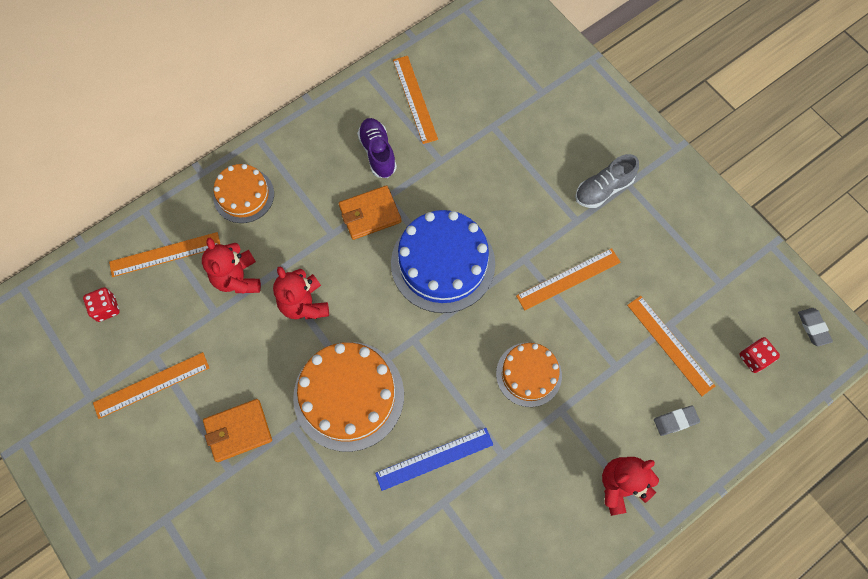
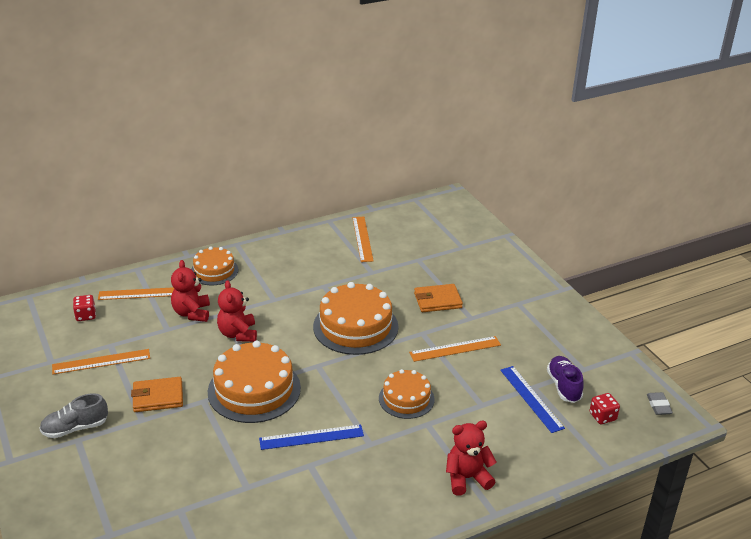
camera: 10 degrees right, 35 degrees down
orange wallet [339,185,402,240] -> orange wallet moved to [414,284,463,312]
purple shoe [357,118,397,178] -> purple shoe moved to [547,356,583,403]
blue cake [391,210,495,313] -> orange cake [313,282,398,355]
grey shoe [575,154,639,208] -> grey shoe moved to [39,393,108,438]
orange ruler [627,296,715,396] -> blue ruler [500,366,565,433]
grey eraser [654,405,700,436] -> none

